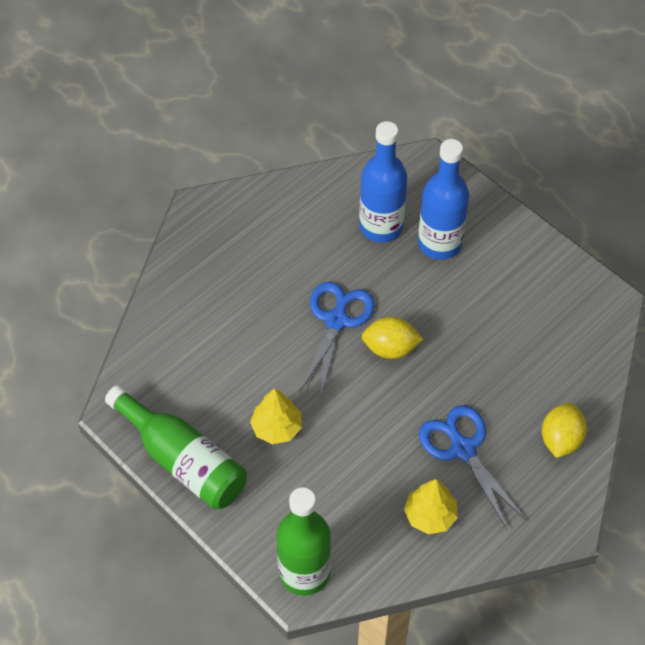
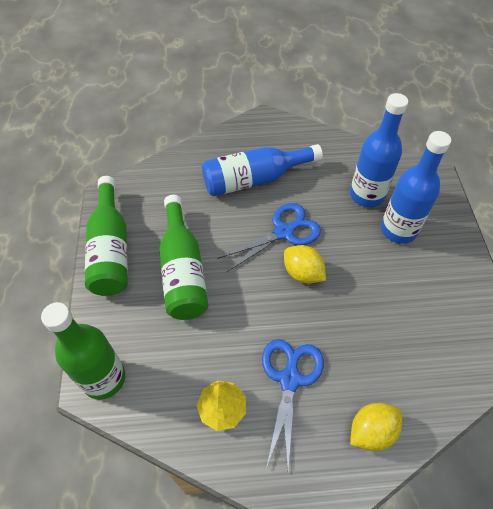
camera: 40 degrees right, 0 degrees up
yellow tree [250,388,302,444] -> green bottle [159,195,209,320]
none -> blue bottle [202,144,323,196]

